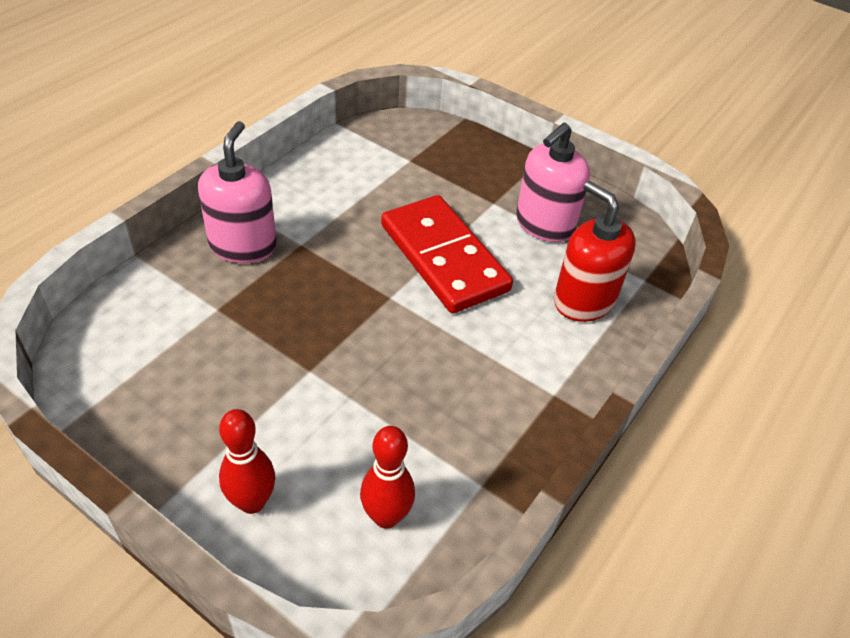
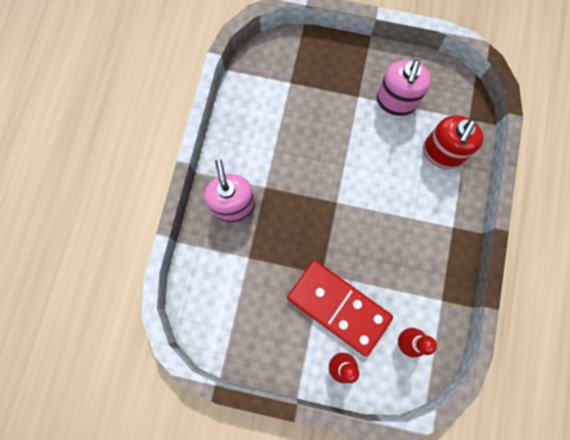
camera: 20 degrees left, 30 degrees up
red domino [381,195,513,313] -> red domino moved to [287,260,393,356]
red soap dispenser [554,181,636,322] -> red soap dispenser turned 90 degrees counterclockwise [423,115,483,169]

